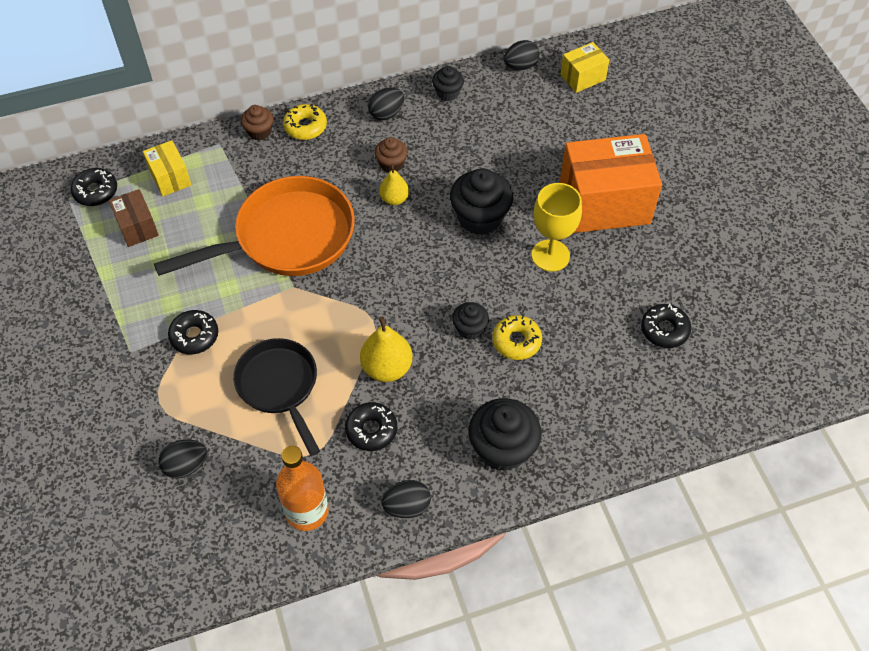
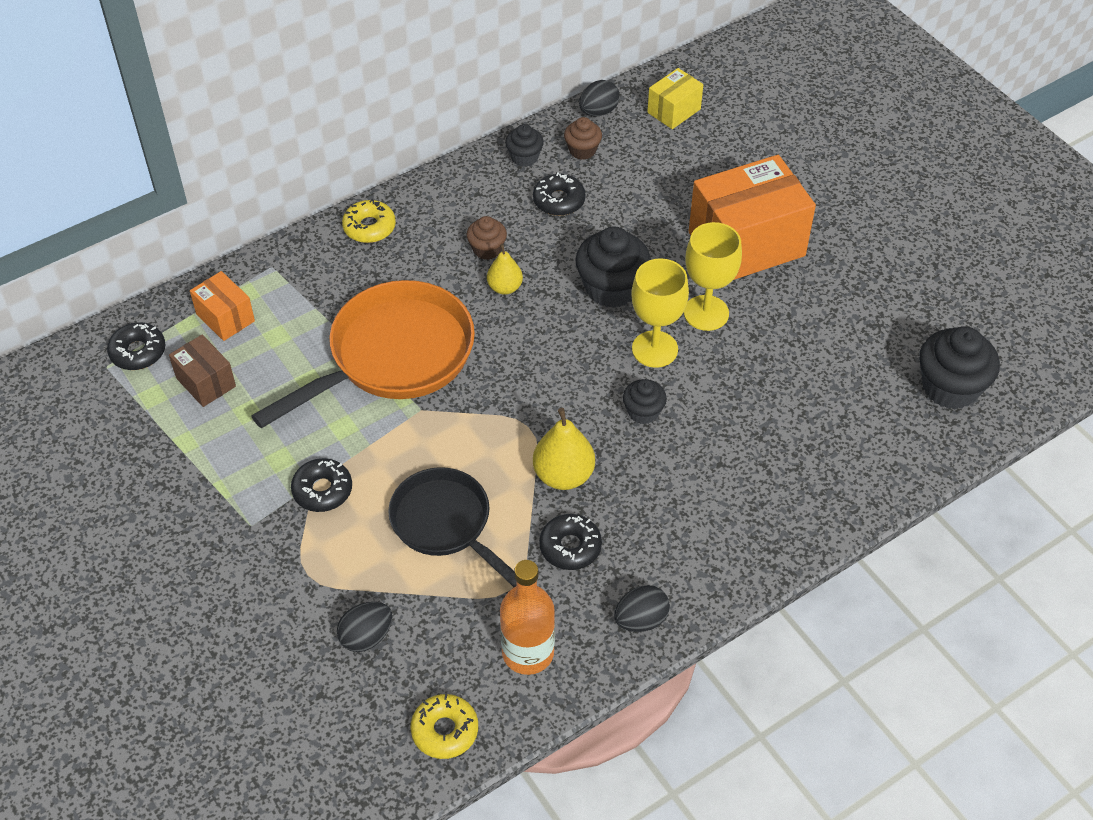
camera: 15 degrees left, 5 degrees down
yellow box [143,140,191,197] -> orange box [190,271,255,341]
brown cupcake [241,105,274,141] -> brown cupcake moved to [564,117,602,160]
black egg [368,88,404,120] -> none
black cupcake [469,398,542,471] -> black cupcake moved to [919,326,1000,409]
yellow donut [492,315,542,360] -> yellow donut moved to [411,694,478,759]
black donut [641,304,691,348] -> black donut moved to [533,172,585,216]
none -> yellow goblet [631,259,689,368]

